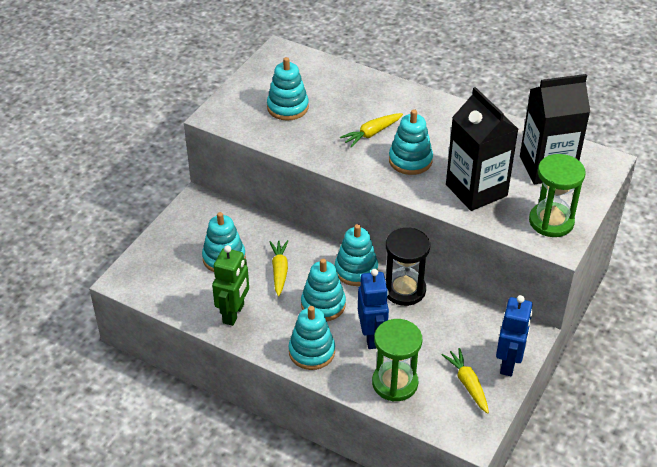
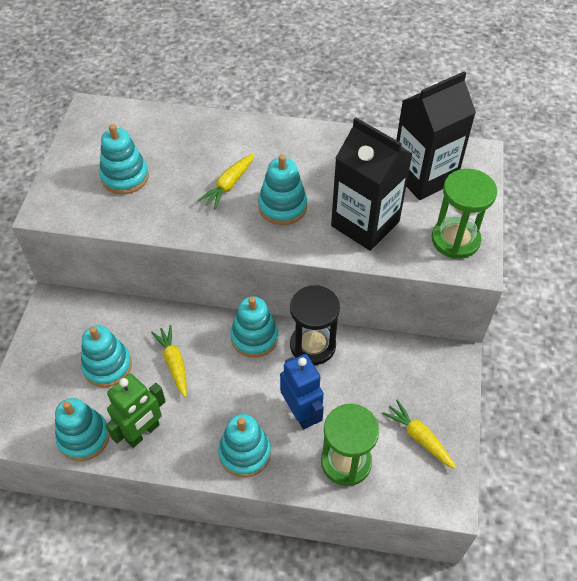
camera: 20 degrees left, 10 degrees up
green robot [212,245,249,326] -> green robot turned 45 degrees clockwise [106,374,166,448]
turquoise stacking toy [301,259,346,321] -> turquoise stacking toy moved to [55,398,110,461]
blue robot [496,295,533,376] -> none

